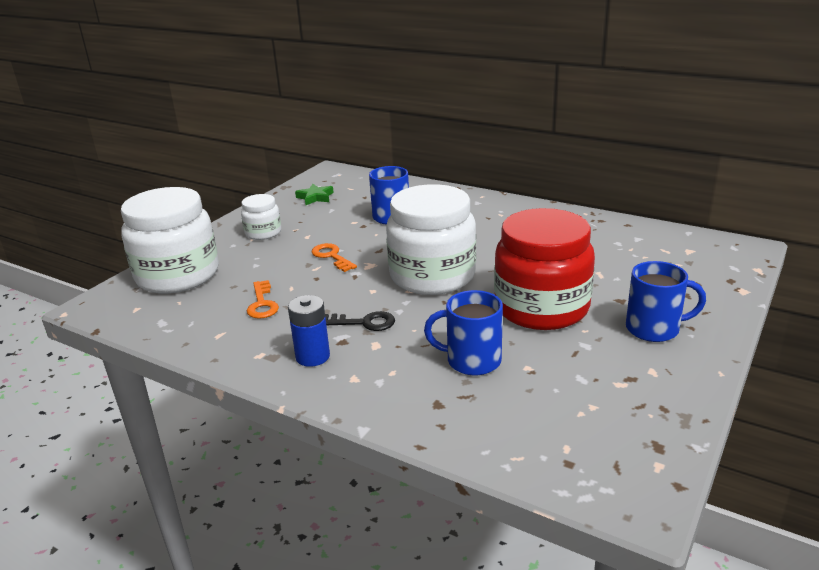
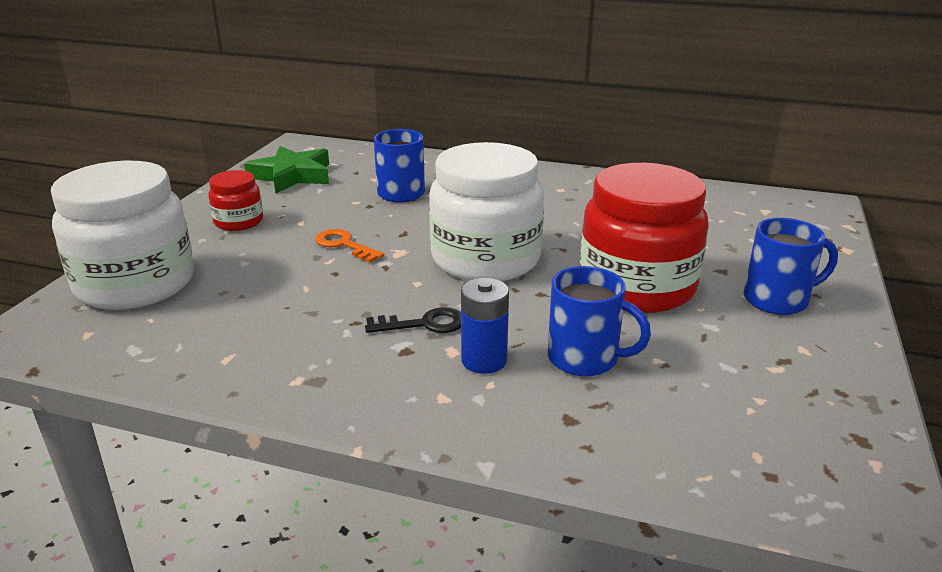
camera: 15 degrees left, 0 degrees up
white jar [241,194,281,240] -> red jar [208,170,263,231]
orange key [247,280,279,319] -> none
blue battery [288,295,330,367] -> blue battery moved to [461,278,509,374]
green star [295,184,334,205] -> green star [244,146,329,193], size x1.75
blue mug [424,290,503,375] -> blue mug turned 150 degrees counterclockwise [548,266,651,376]

